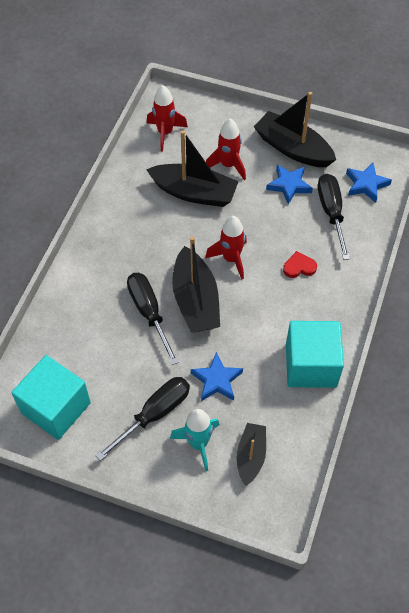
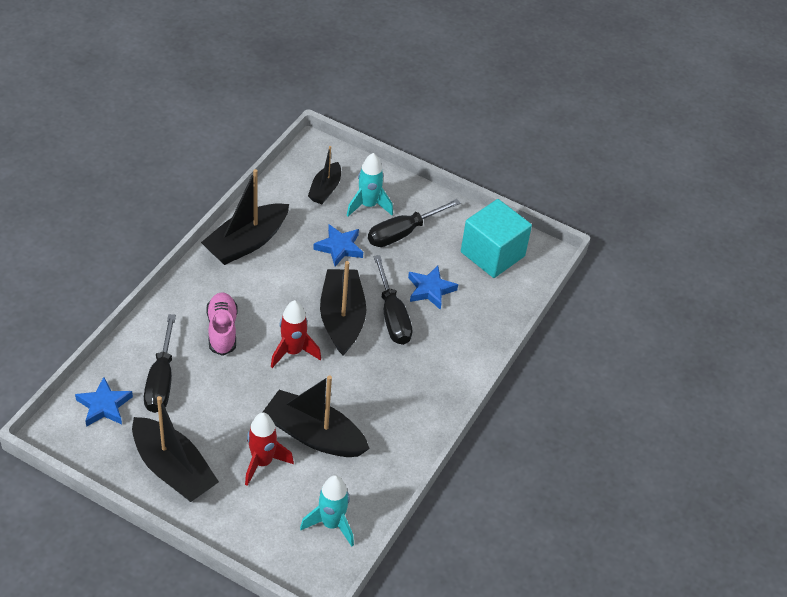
camera: 175 degrees left, 10 degrees down
red rocket [147,85,188,152] -> turquoise rocket [300,475,354,546]
blue star [266,165,313,204] -> blue star moved to [408,266,458,310]
red heart [283,251,317,278] -> pink shoe [206,292,237,356]
turquoise cube [286,321,344,388] -> black boat [201,169,289,265]

